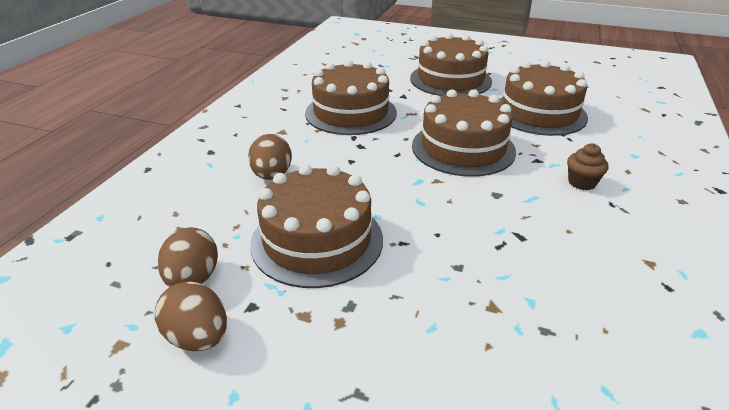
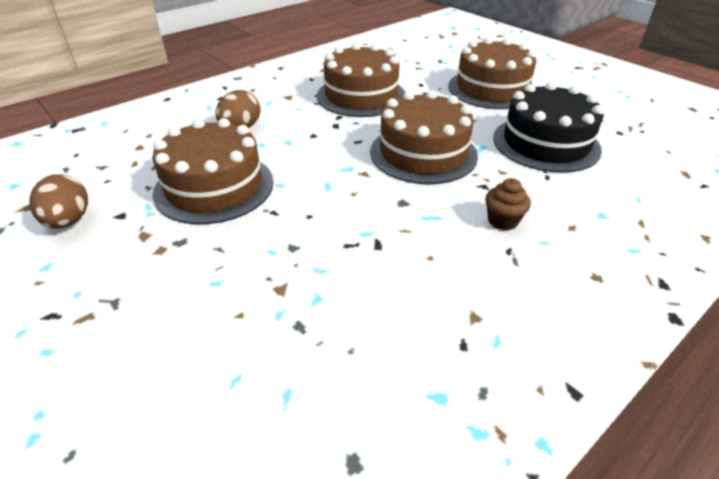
camera: 30 degrees right, 5 degrees up
brown egg [157,227,218,287] -> none
brown cake [500,61,588,136] -> black cake [493,82,604,173]

